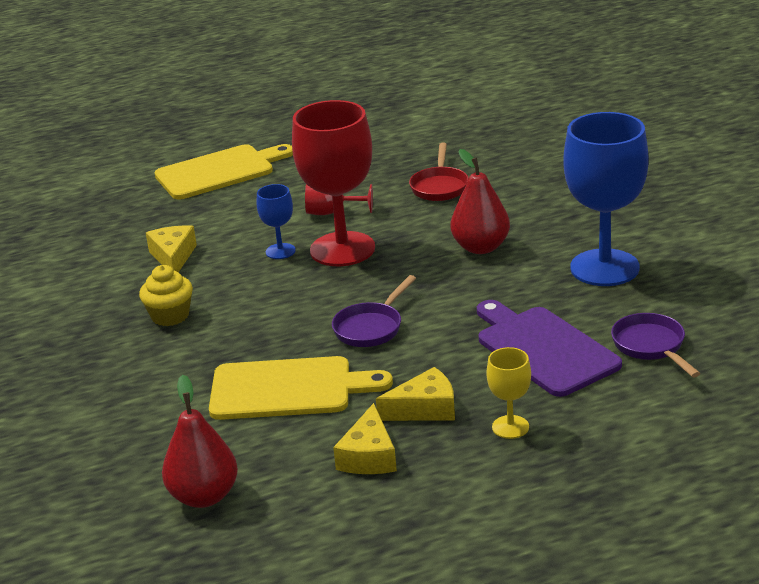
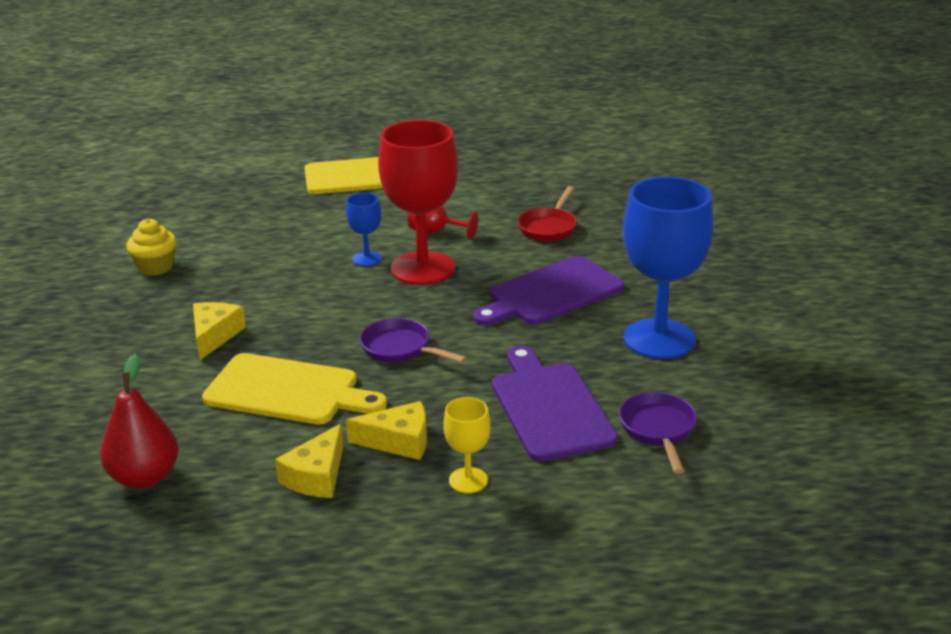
camera: 15 degrees right, 0 degrees up
yellow cupcake [139,265,193,326] -> yellow cupcake moved to [126,218,177,276]
yellow cheese [146,225,197,272] -> yellow cheese moved to [193,302,246,360]
purple pan [332,275,416,347] -> purple pan turned 75 degrees clockwise [360,318,467,363]
red pear [450,149,510,254] -> purple cutting board [473,256,624,326]

